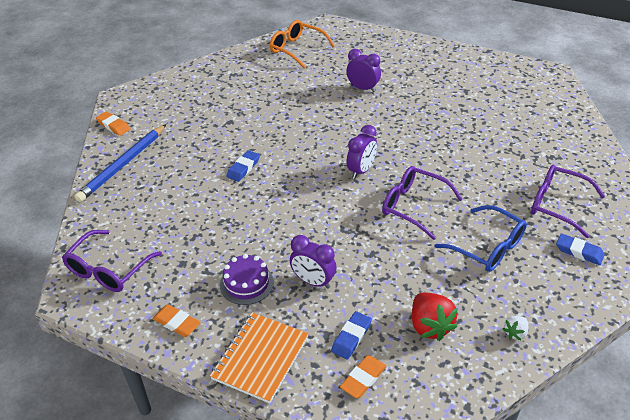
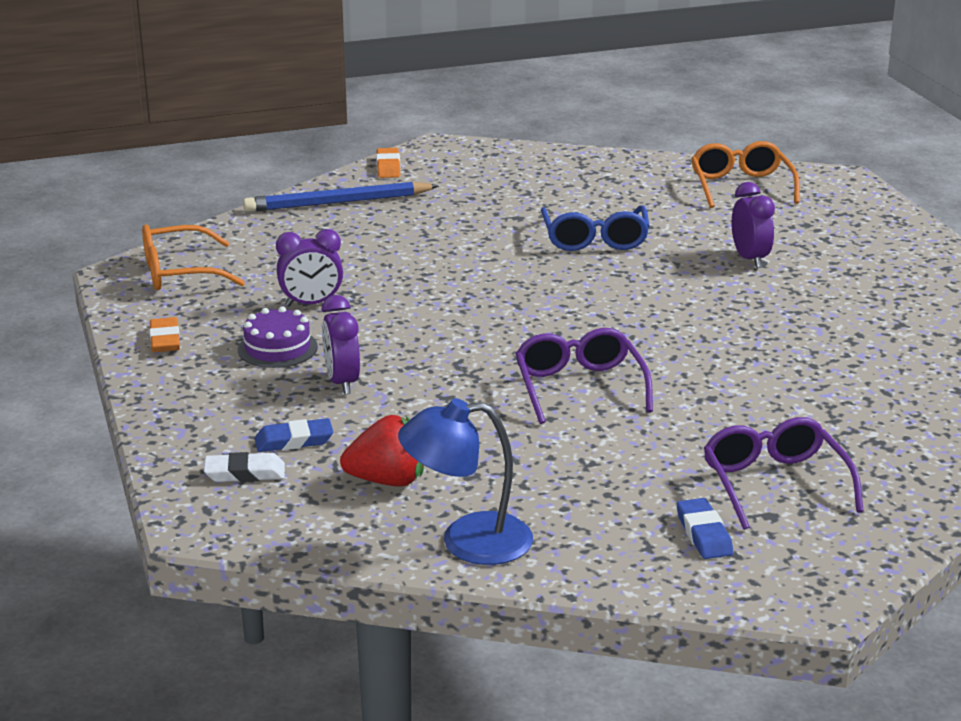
camera: 45 degrees right, 15 degrees down
purple glasses [62,230,162,292] -> orange glasses [142,224,245,290]
orange notebook [210,312,308,404] -> none
blue eraser [227,150,260,182] -> none
orange eraser [340,355,386,398] -> white eraser [204,452,285,482]
purple clock [346,125,377,179] -> purple clock moved to [276,229,343,307]
red strawberry [412,292,458,341] -> red strawberry turned 120 degrees counterclockwise [340,415,424,487]
blue glasses [434,205,527,272] -> blue glasses moved to [541,206,650,251]
white strawberry [503,316,528,340] -> blue lamp [398,398,533,565]

